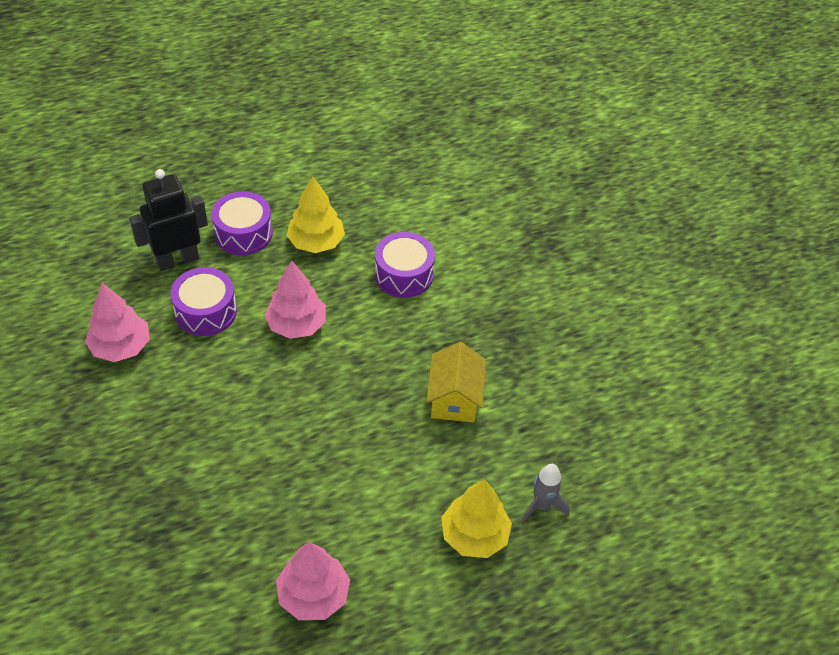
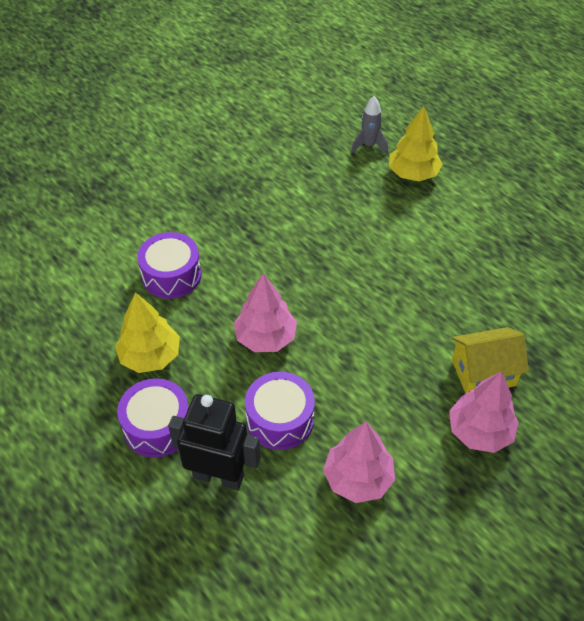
camera: 105 degrees left, 0 degrees up
black robot [129,169,208,271] -> black robot turned 150 degrees clockwise [168,394,261,490]
pink tree [276,542,350,620] -> pink tree moved to [449,371,519,453]
yellow house [426,342,486,423] -> yellow house moved to [452,327,529,393]

